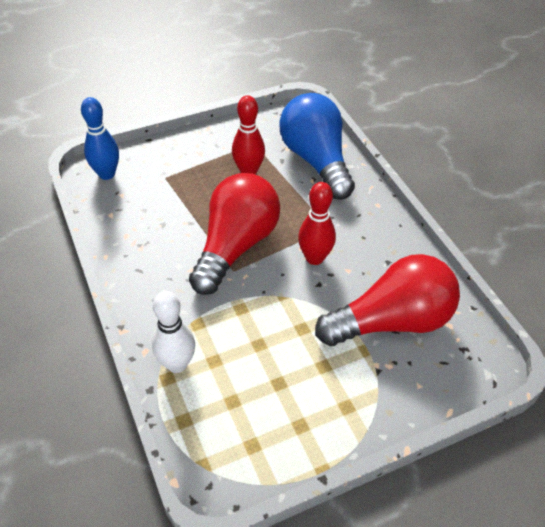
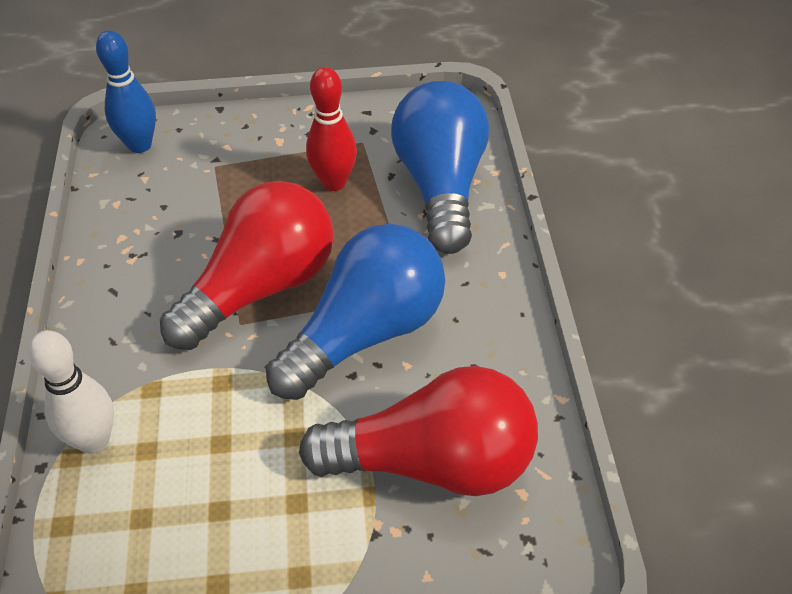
camera: 20 degrees right, 0 degrees up
red bowling pin [298,182,336,265] -> blue light bulb [266,224,445,400]

